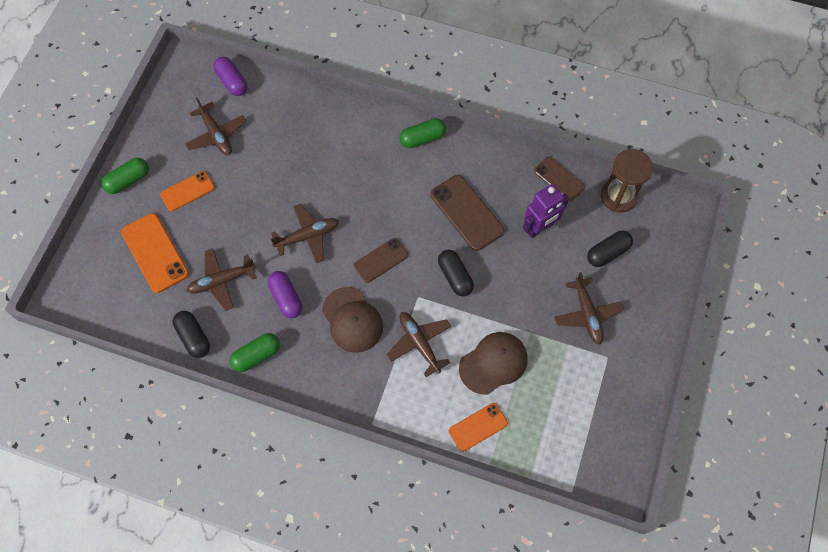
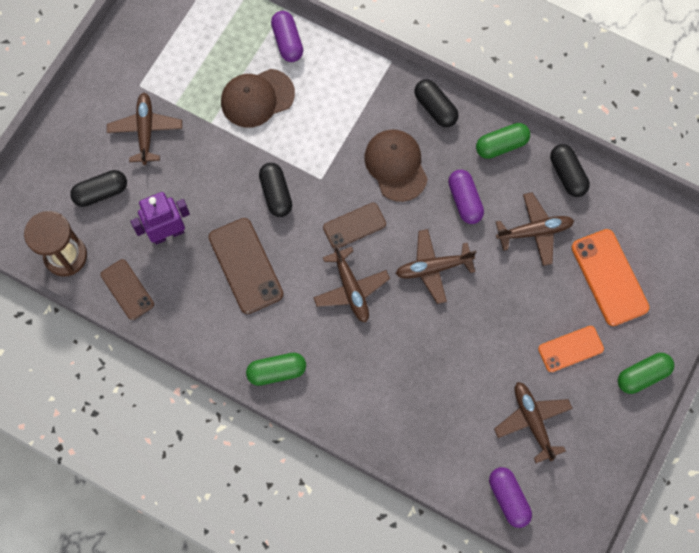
camera: 170 degrees left, 5 degrees up
brown plane [386,312,451,377] -> brown plane moved to [313,244,390,322]
orange phone [449,403,508,452] -> purple capsule [271,11,303,62]
none -> black capsule [414,79,459,127]

